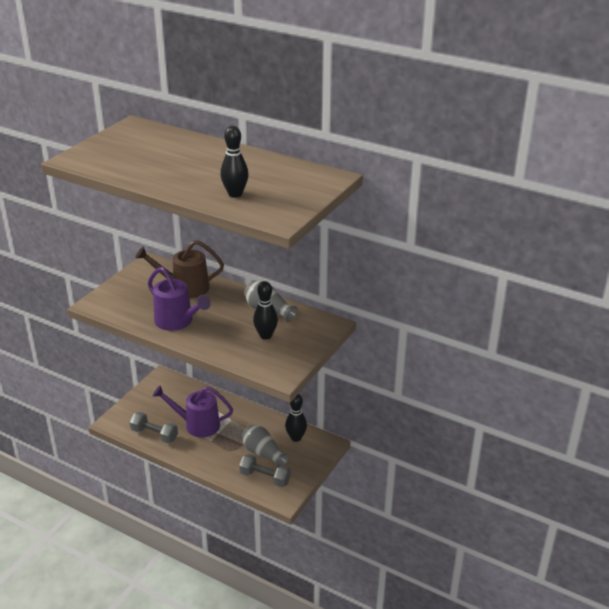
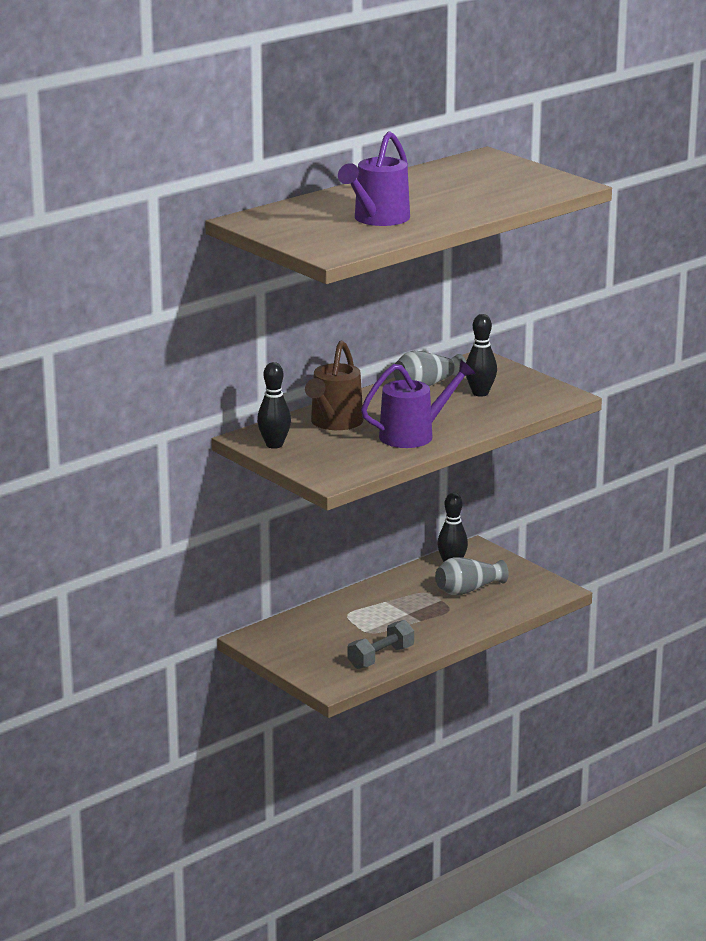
camera: 70 degrees left, 10 degrees down
purple watering can [153,385,233,437] -> purple watering can moved to [338,131,410,226]
black bowling pin [220,126,249,198] -> black bowling pin moved to [257,362,291,449]
grey dumbbell [239,454,291,487] -> none

